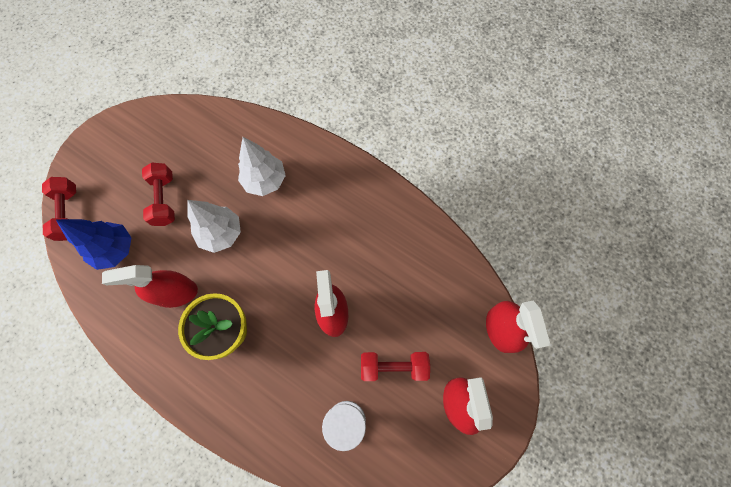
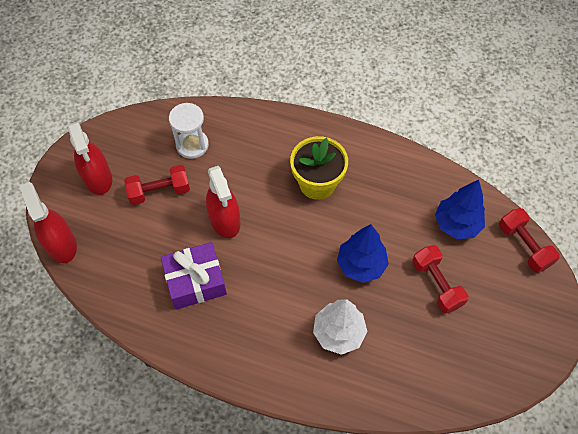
camera: 165 degrees right, 10 degrees down
red spray bottle [102,265,198,308] -> none
white tree [187,200,241,253] -> blue tree [337,224,389,283]
none -> purple gift [161,242,227,310]

